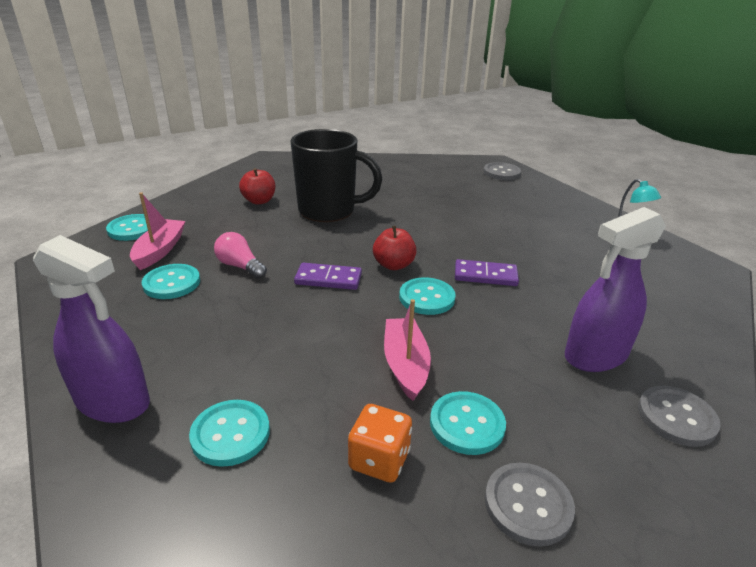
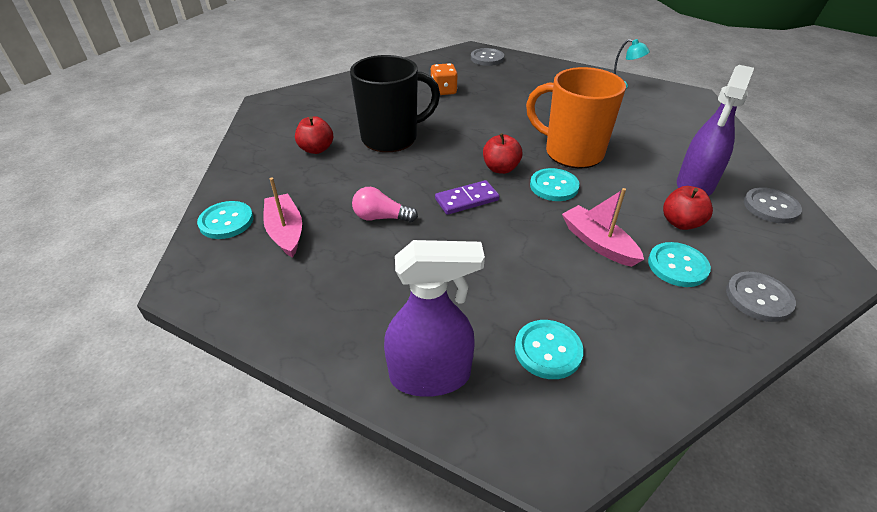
camera: 30 degrees left, 10 degrees up
turquoise button [141,264,200,299] -> none
orange dice [348,404,412,483] -> orange dice moved to [431,63,458,95]
purple domino [455,259,519,286] -> orange mug [526,67,626,169]
none -> red apple [663,186,713,230]

